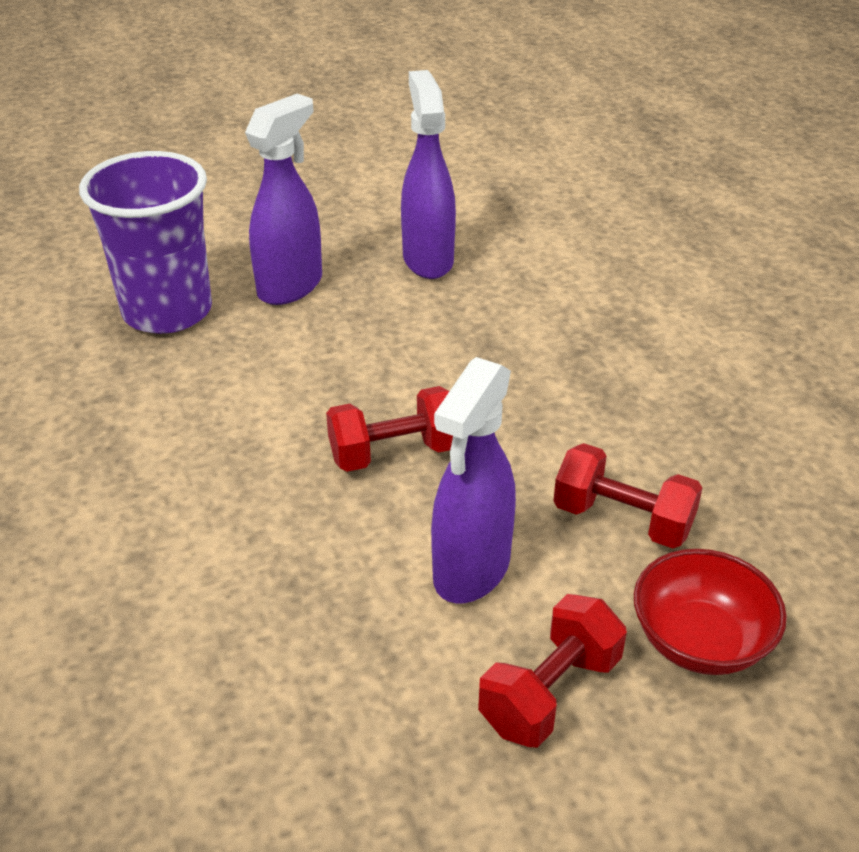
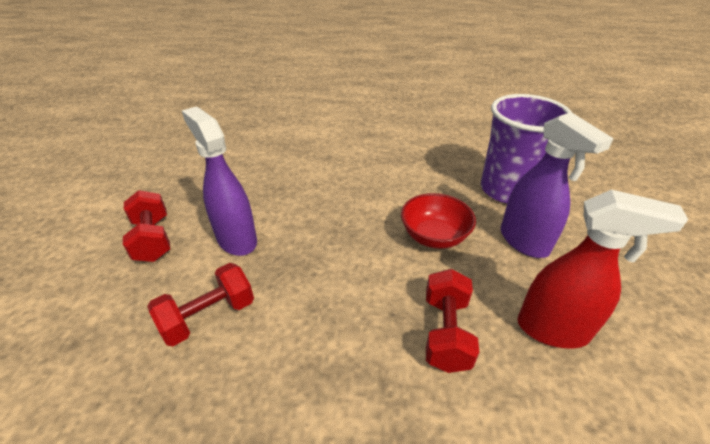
camera: 115 degrees right, 0 degrees up
red dumbbell [326,386,453,472] -> red dumbbell moved to [426,269,479,373]
purple spray bottle [401,70,456,279] -> red spray bottle [517,189,688,349]
red bowl [634,549,787,675] -> red bowl moved to [401,193,476,249]

